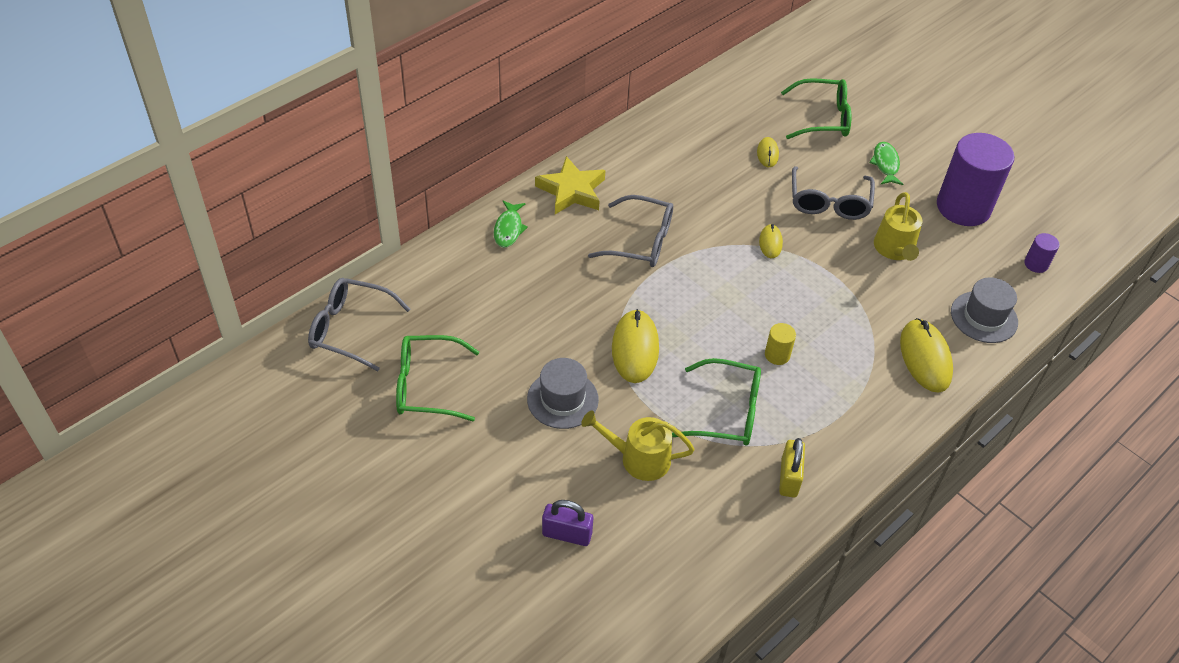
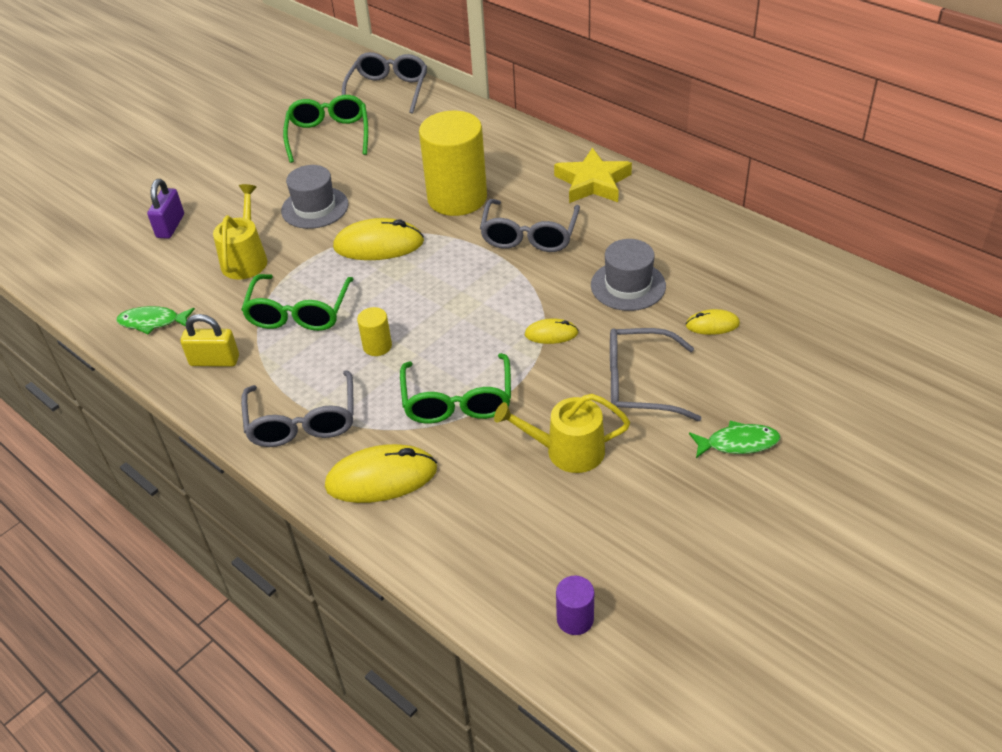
camera: 90 degrees right, 5 degrees down
green fish [494,201,528,248] -> green fish moved to [116,306,195,335]
green glasses [781,78,851,139] -> green glasses moved to [400,353,511,424]
purple cylinder [937,133,1014,226] -> none
grey hat [951,277,1018,343] -> grey hat moved to [591,239,666,311]
none -> grey glasses [241,370,354,447]
none -> yellow cylinder [419,111,487,216]

